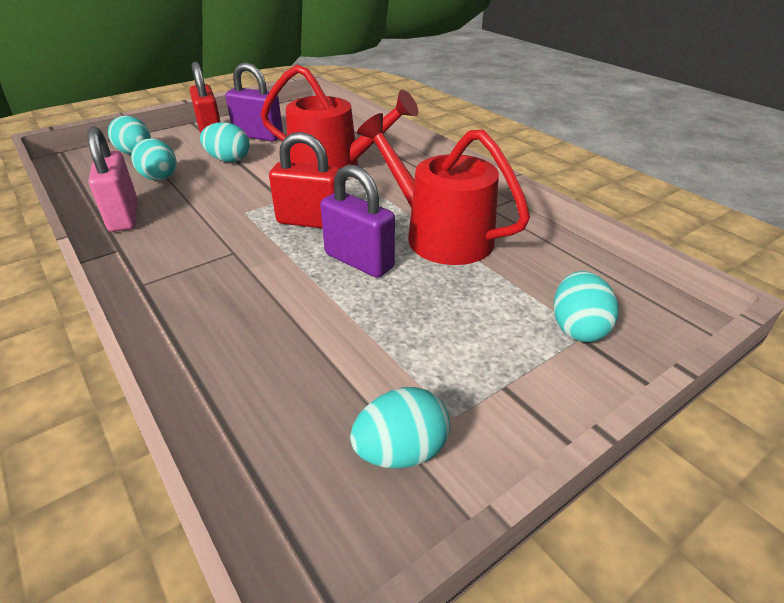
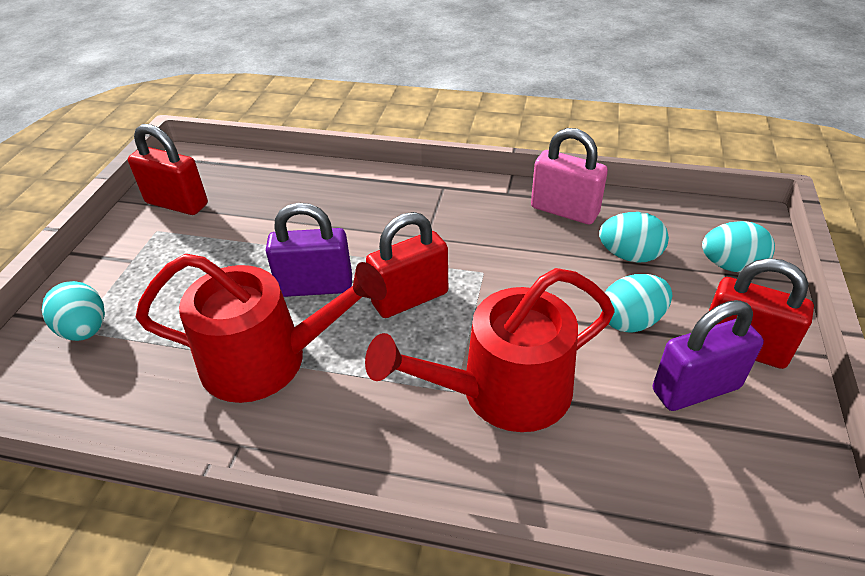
camera: 140 degrees right, 5 degrees up
turquoise egg [350,387,450,469] -> red padlock [128,124,208,215]

